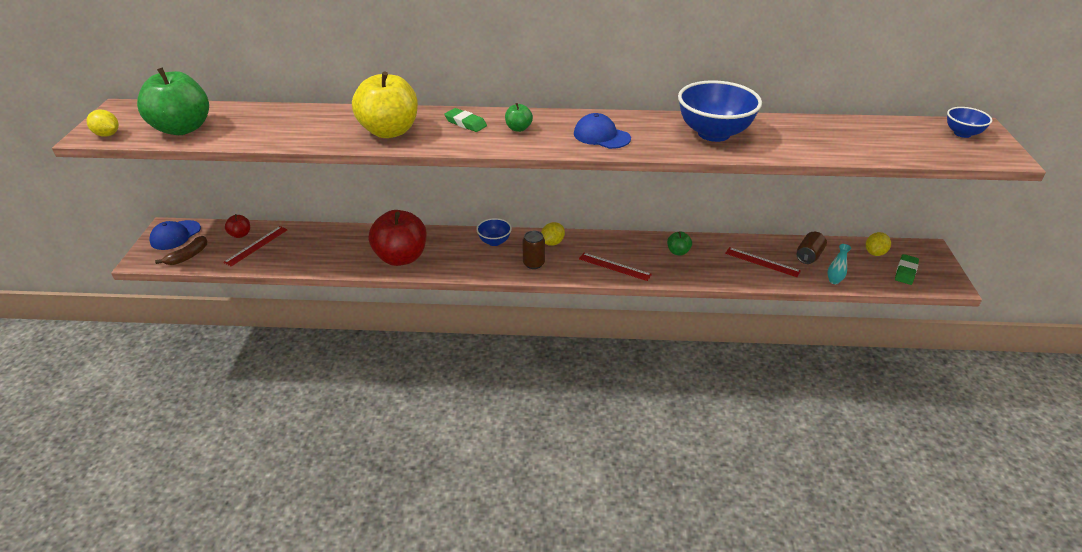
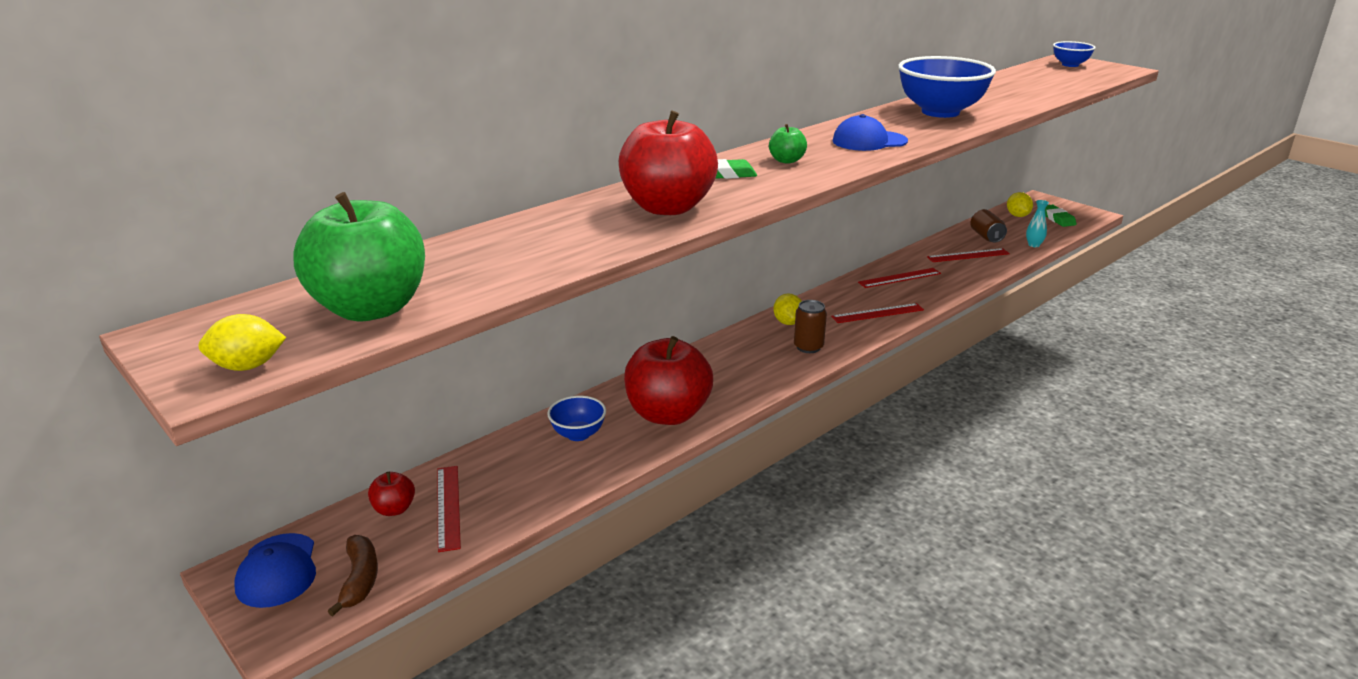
camera: 45 degrees left, 10 degrees down
yellow apple [352,71,418,138] -> red apple [619,110,718,215]
blue bowl [476,218,512,246] -> blue bowl moved to [547,396,606,441]
green apple [667,231,692,256] -> red ruler [858,268,941,288]

